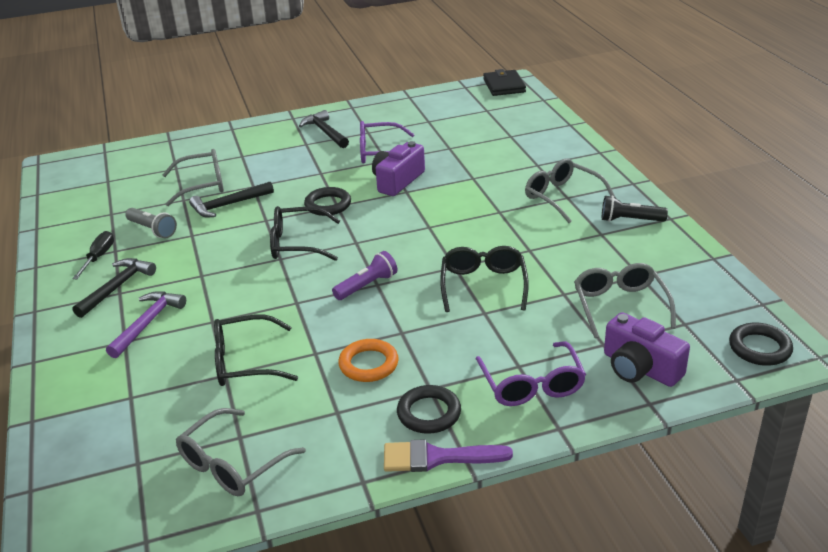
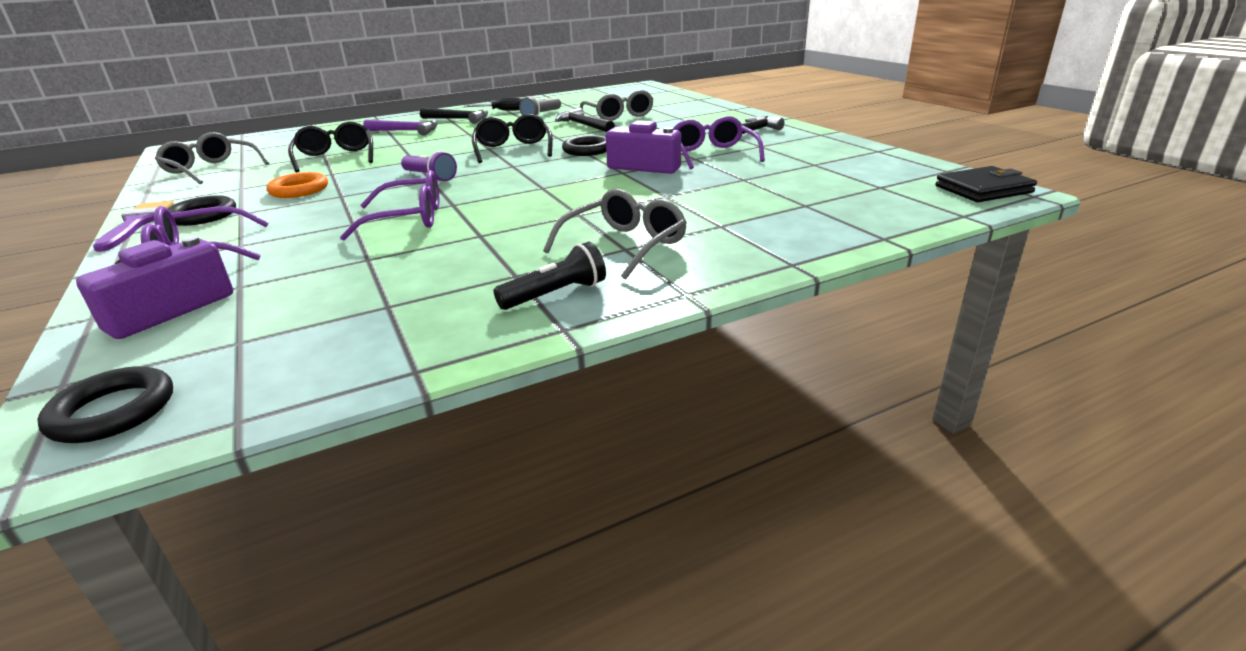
camera: 80 degrees right, 5 degrees down
black glasses [440,246,529,312] -> purple glasses [340,170,439,240]
grey glasses [574,263,676,338] -> none
black flashlight [602,195,668,222] -> black flashlight turned 60 degrees clockwise [493,242,606,310]

